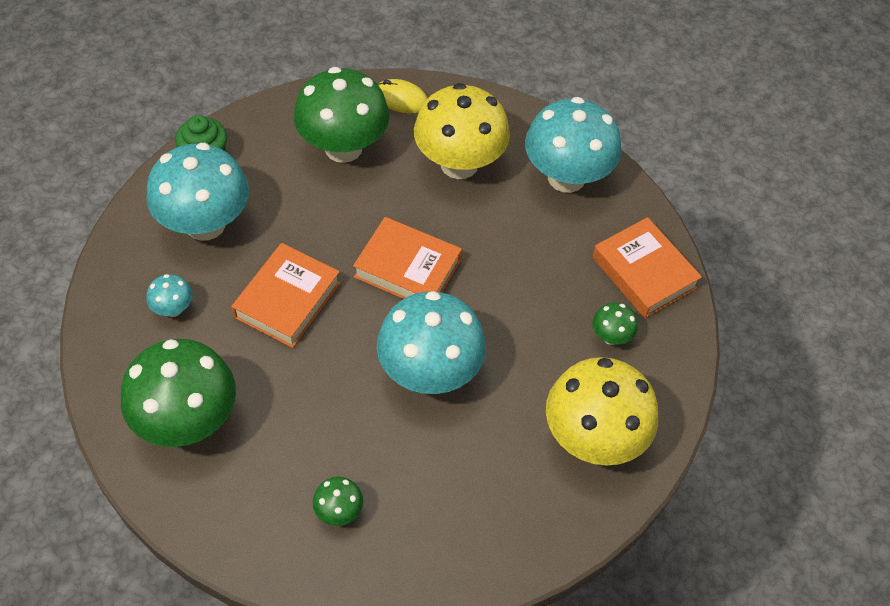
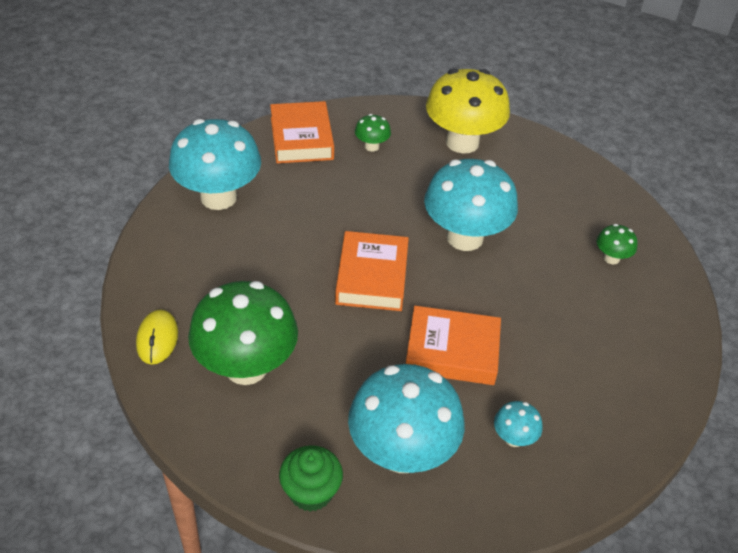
camera: 110 degrees left, 10 degrees down
green mushroom [121,339,236,447] -> none
yellow mushroom [414,83,510,179] -> none
orange book [592,217,702,318] -> orange book turned 45 degrees counterclockwise [270,101,334,163]

